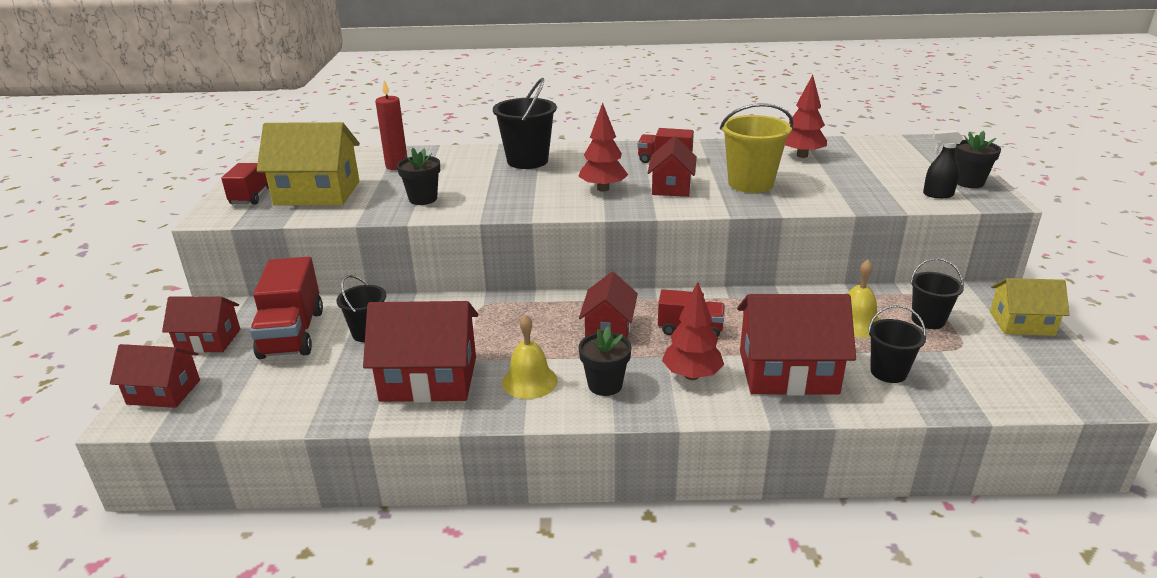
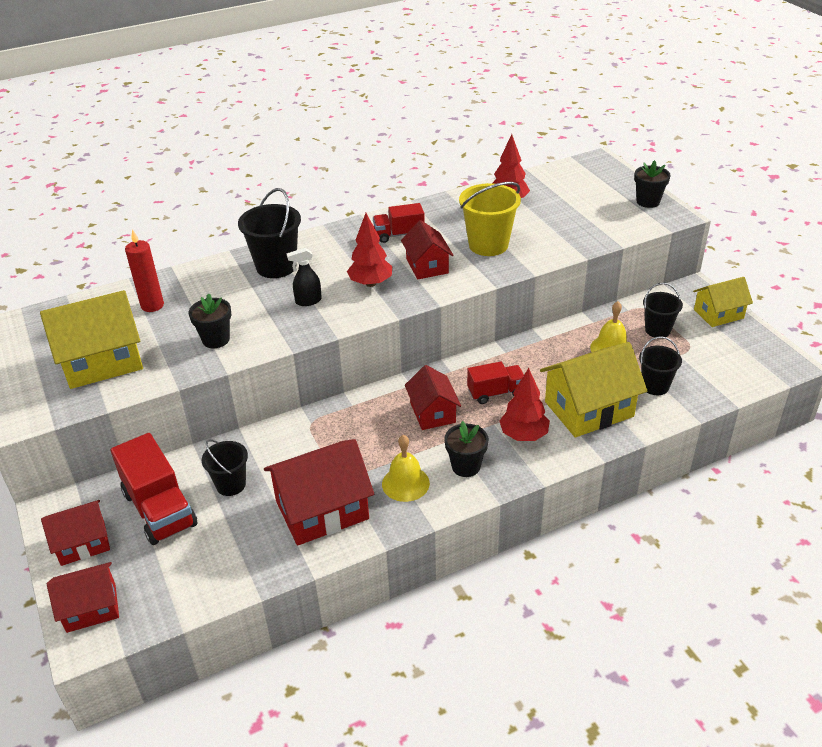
camera: 25 degrees left, 10 degrees up
red truck [221,163,269,205] -> none
red house [737,294,856,396] -> yellow house [540,342,647,437]
black spray bottle [923,130,963,198] -> black spray bottle moved to [286,248,322,306]

